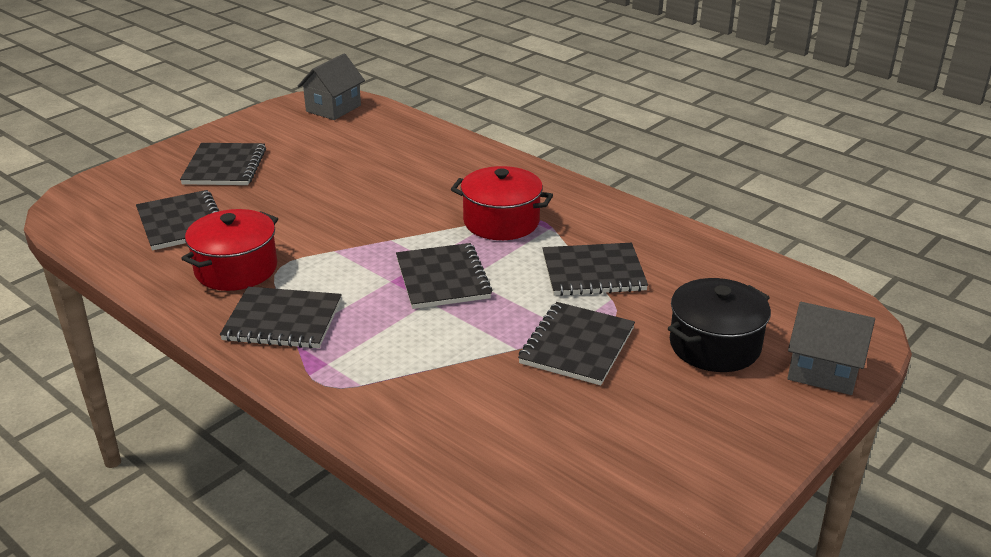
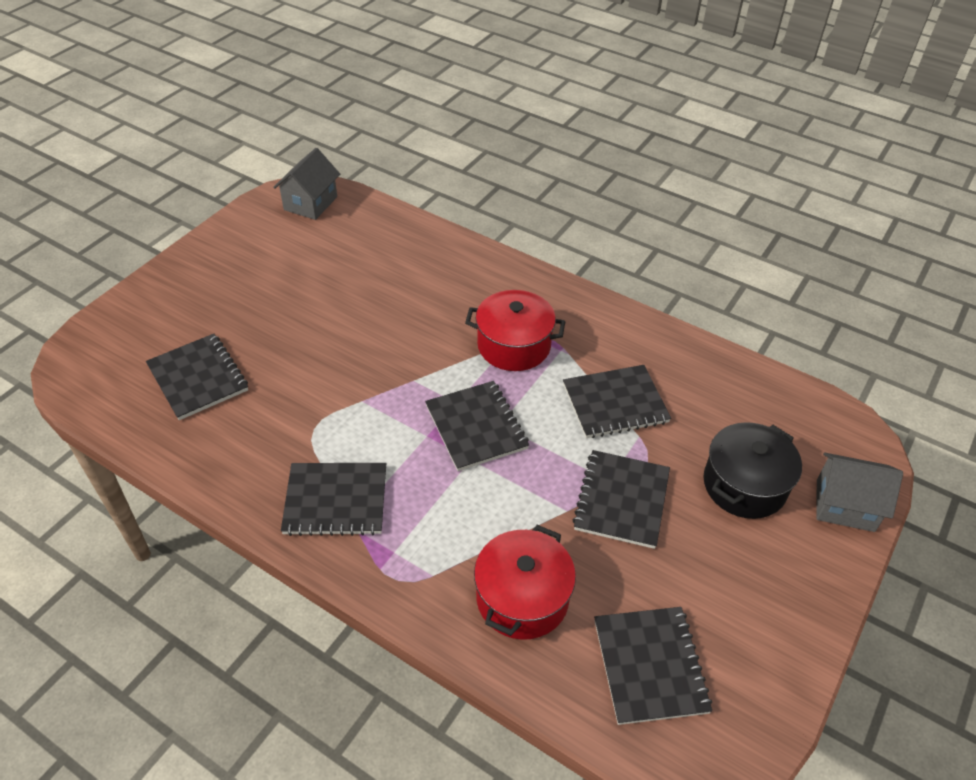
camera: 10 degrees left, 15 degrees up
black notebook [180,143,266,185] -> black notebook moved to [594,607,712,725]
red pot [181,209,278,291] -> red pot moved to [474,525,576,640]

